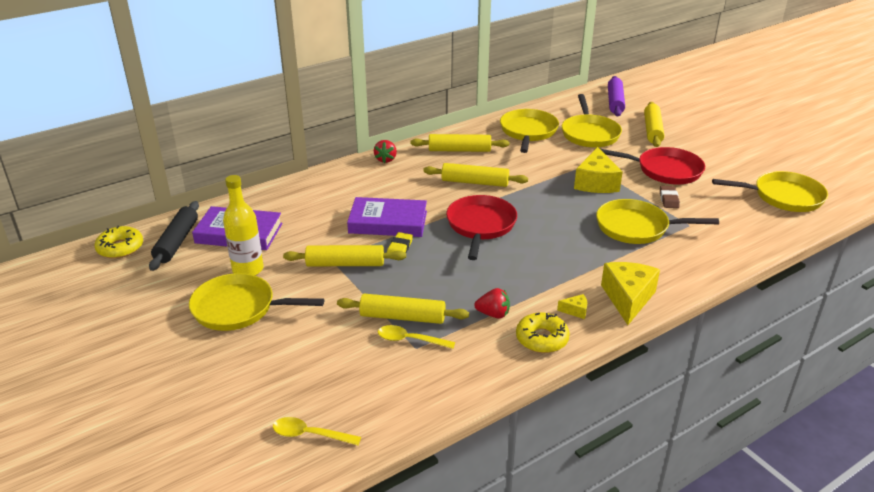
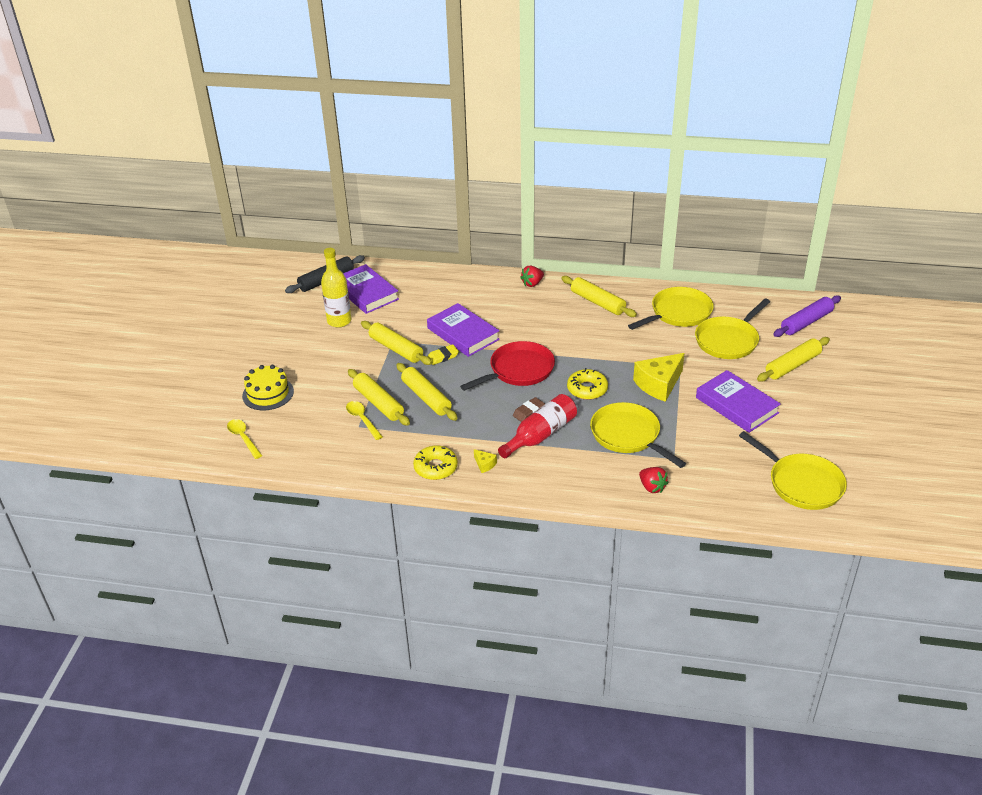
camera: 45 degrees right, 5 degrees up
yellow donut [94,226,143,259] -> yellow donut moved to [567,368,608,400]
yellow pan [189,273,324,331] -> none
yellow rolling pin [423,163,528,187] -> yellow rolling pin moved to [396,363,458,421]
red strawberry [474,288,510,319] -> red strawberry moved to [639,467,669,493]
red pan [599,147,705,184] -> purple book [696,370,781,433]
yellow cheese [601,262,660,325] -> none
brown eraser [660,186,680,208] -> brown eraser moved to [513,397,545,422]
none -> yellow cake [242,365,294,410]
none -> red bottle [498,394,577,458]

